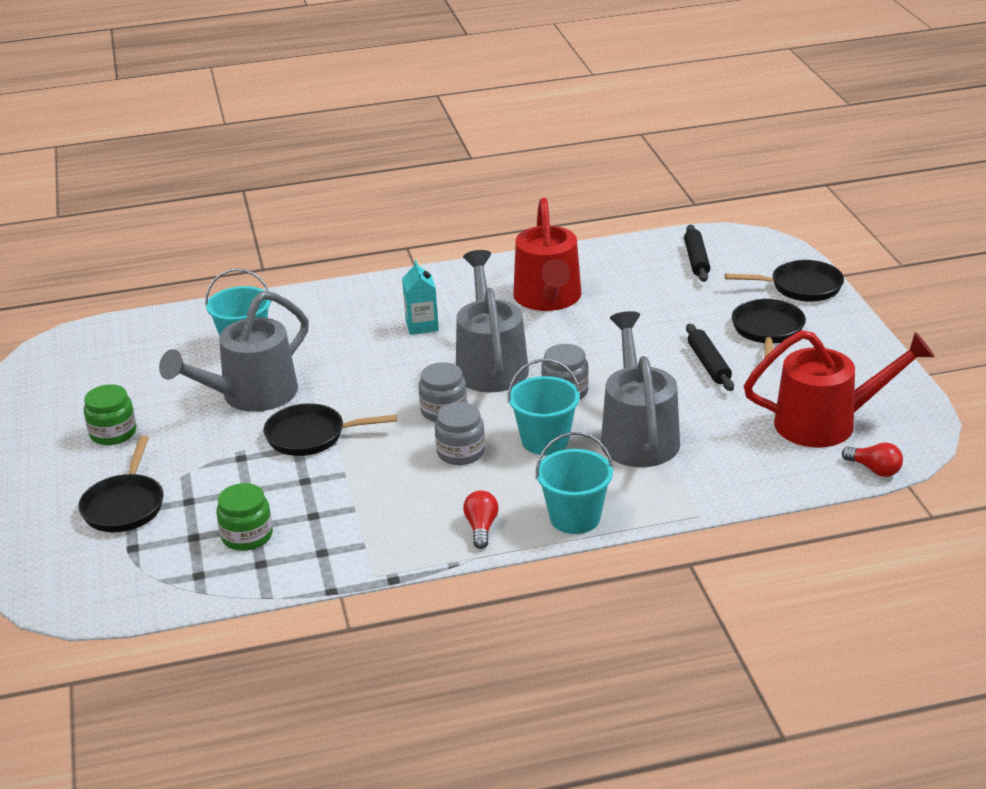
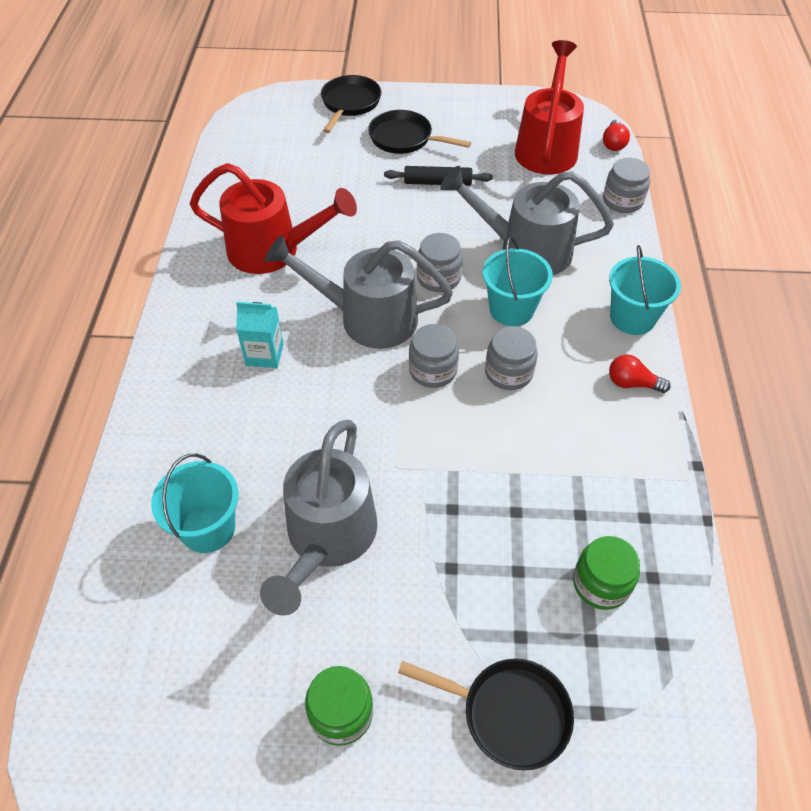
camera: 75 degrees left, 20 degrees up
grey watering can [159,291,309,412] -> grey watering can turned 45 degrees clockwise [260,420,377,616]
black pan [264,403,397,456] -> none
black rolling pin [684,225,710,282] -> none
red light bulb [842,442,903,477] -> red light bulb turned 135 degrees clockwise [603,120,630,151]
none -> grey jar [603,158,650,213]

